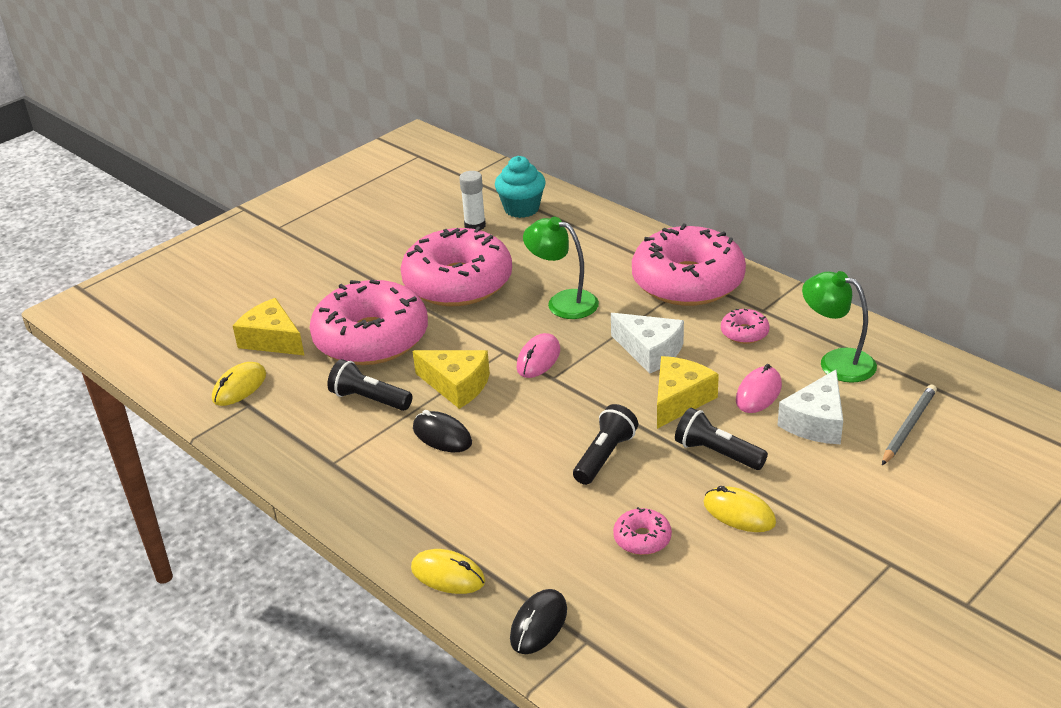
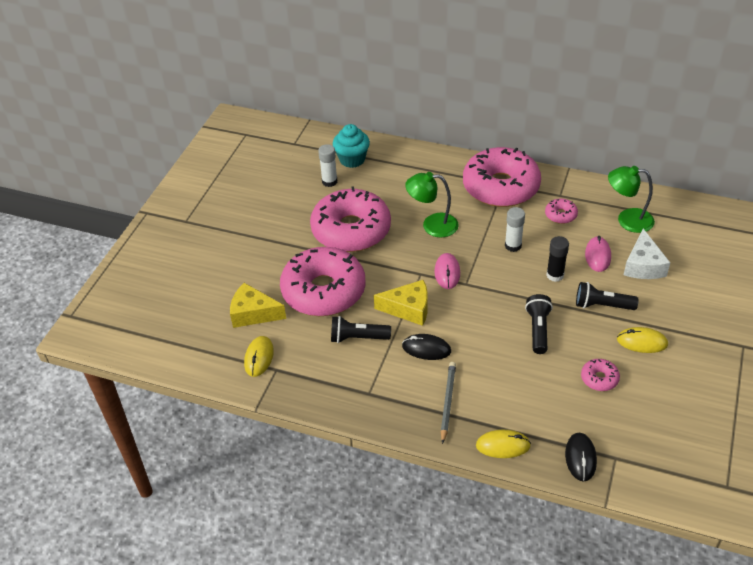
camera: 25 degrees left, 10 degrees up
white cheese [611,313,684,374] -> white glue stick [505,207,525,252]
yellow cheese [657,356,719,429] -> black glue stick [546,236,569,282]
grey pencil [882,384,937,465] -> grey pencil moved to [441,362,456,444]

